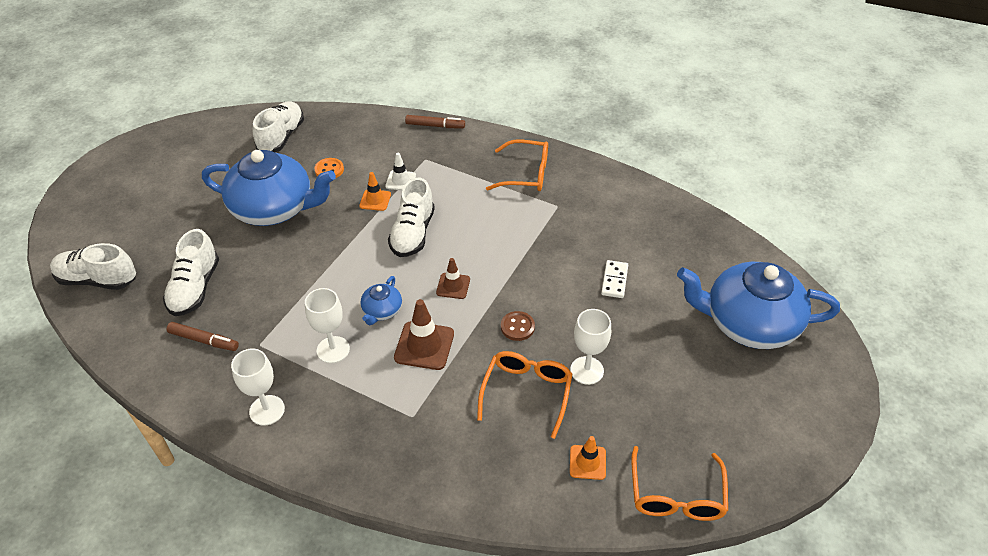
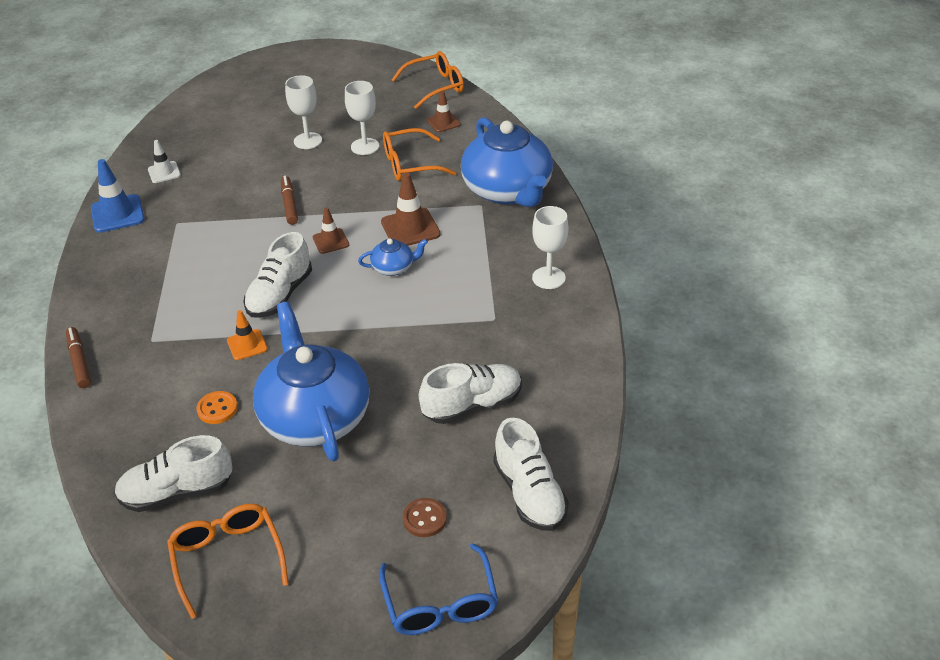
camera: 120 degrees left, 5 degrees down
brown marker [167,322,239,351] -> brown marker moved to [281,176,298,225]
white goblet [305,288,350,363] -> white goblet moved to [285,75,322,149]
white traffic cone [385,153,416,190] -> white traffic cone moved to [148,140,181,183]
white shoe [388,178,435,257] -> white shoe turned 135 degrees clockwise [244,232,312,318]
orange glasses [486,139,548,191] -> orange glasses moved to [167,504,289,619]
brown button [501,311,535,341] -> brown button moved to [403,498,447,537]
orange traffic cone [570,436,606,480] -> brown traffic cone [427,90,461,132]
white domino [601,260,628,298] -> none
blue teapot [677,262,840,349] -> blue teapot moved to [461,117,553,207]
none -> blue traffic cone [91,159,145,233]
none -> blue glasses [379,543,498,635]

